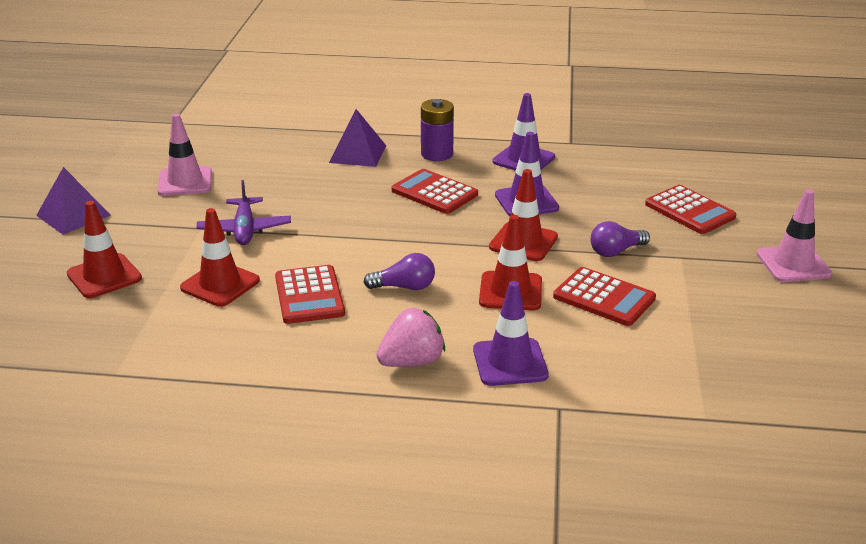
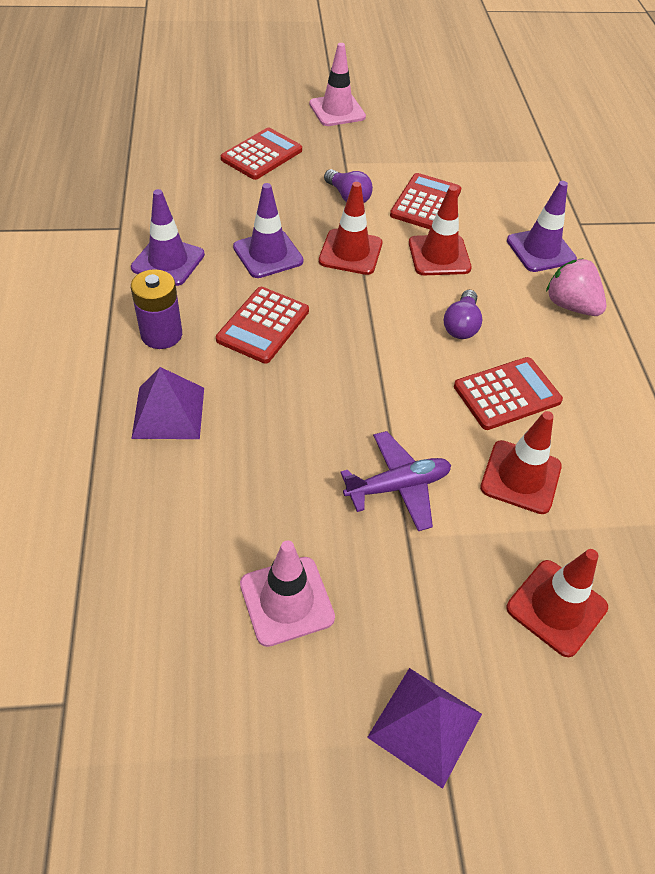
camera: 105 degrees left, 20 degrees up
purple light bulb [363,253,435,290] -> purple light bulb turned 150 degrees counterclockwise [444,290,482,339]

